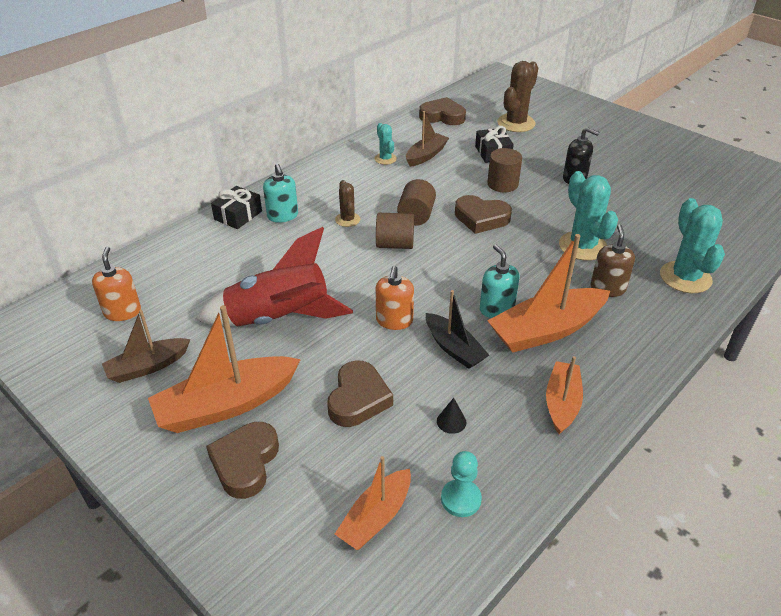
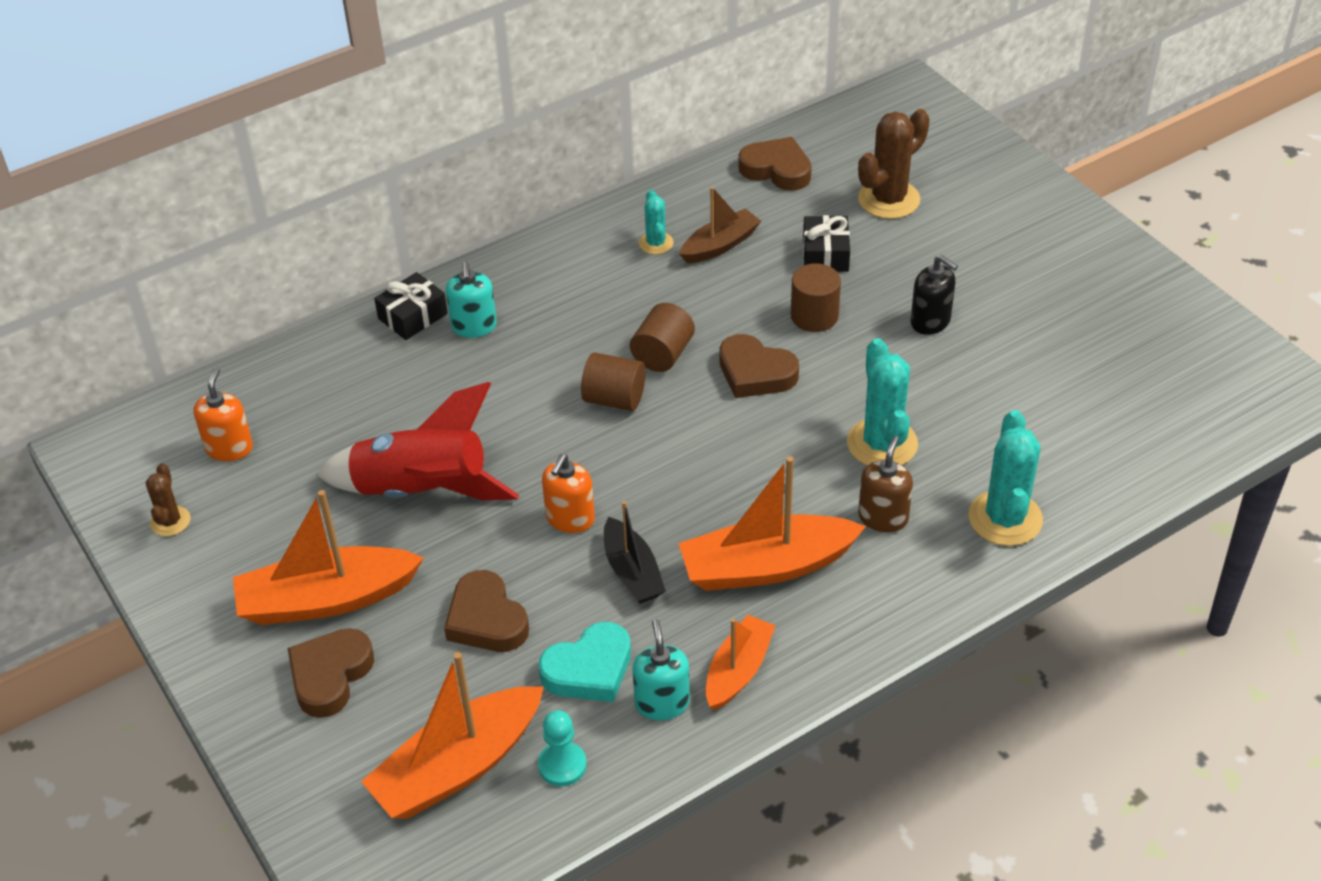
camera: 15 degrees right, 5 degrees up
brown boat [102,310,191,383] -> none
brown heart [327,360,393,427] -> brown heart turned 120 degrees clockwise [444,570,529,652]
brown cactus [335,180,360,227] -> brown cactus moved to [146,463,190,536]
orange boat [335,456,411,550] -> orange boat [361,652,544,819], size x1.66
black cone [437,398,466,434] -> turquoise heart [539,622,631,702]
turquoise soap dispenser [480,244,520,318] -> turquoise soap dispenser moved to [633,619,690,720]

